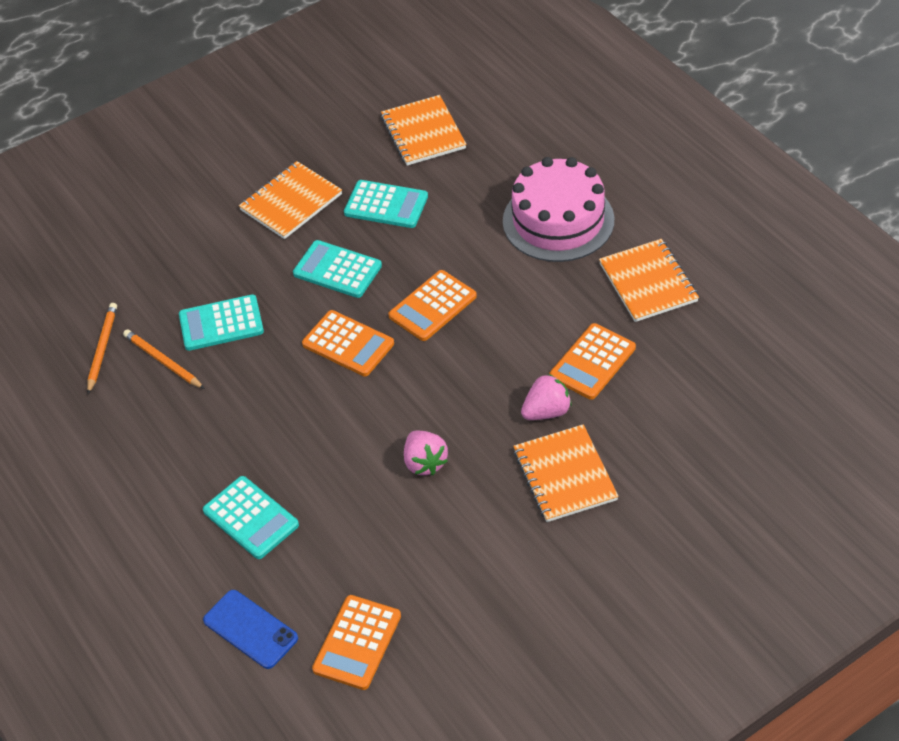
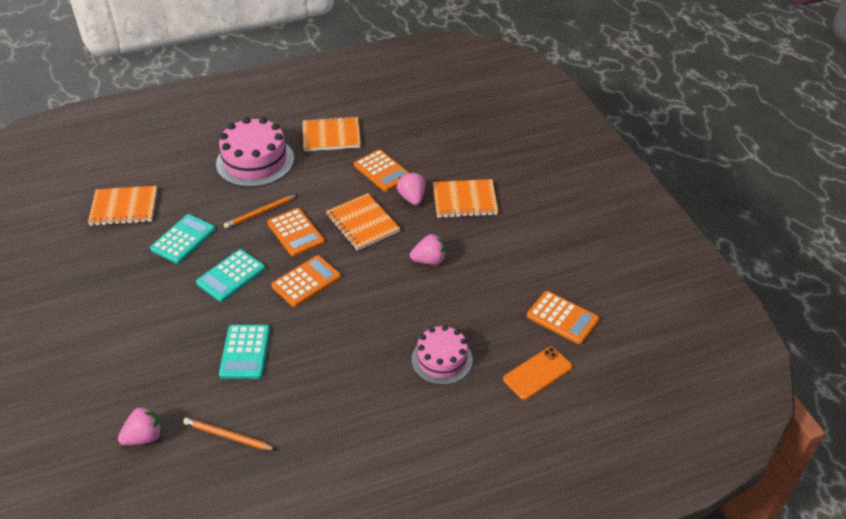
camera: 80 degrees left, 5 degrees down
orange pencil [123,329,205,389] -> orange pencil moved to [224,195,297,229]
turquoise calculator [203,476,299,559] -> pink cake [412,325,473,385]
blue phone [203,590,298,669] -> orange phone [503,347,573,400]
orange notebook [239,161,342,239] -> orange notebook moved to [326,193,400,251]
none -> pink strawberry [118,406,162,445]

